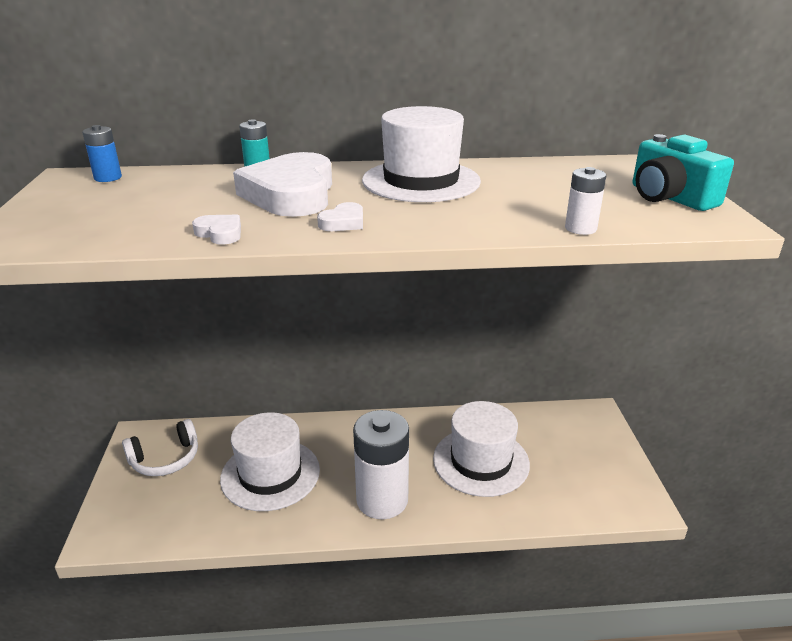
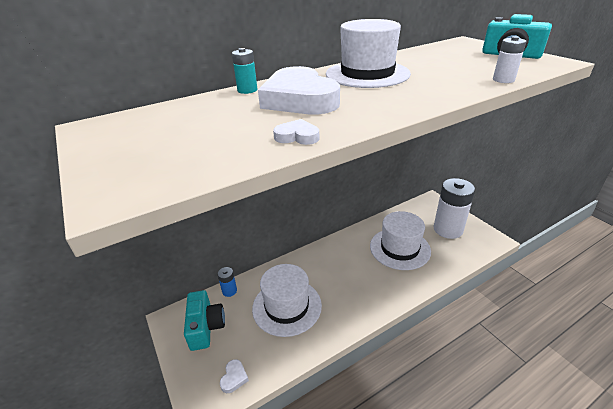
camera: 25 degrees left, 5 degrees up
blue battery [82,125,122,182] -> blue battery moved to [217,267,237,297]
white headphones [122,419,198,476] -> turquoise camera [184,290,225,351]
white heart [317,202,363,231] -> white heart moved to [220,359,249,393]
white battery [353,410,409,519] -> white battery moved to [433,178,475,239]

